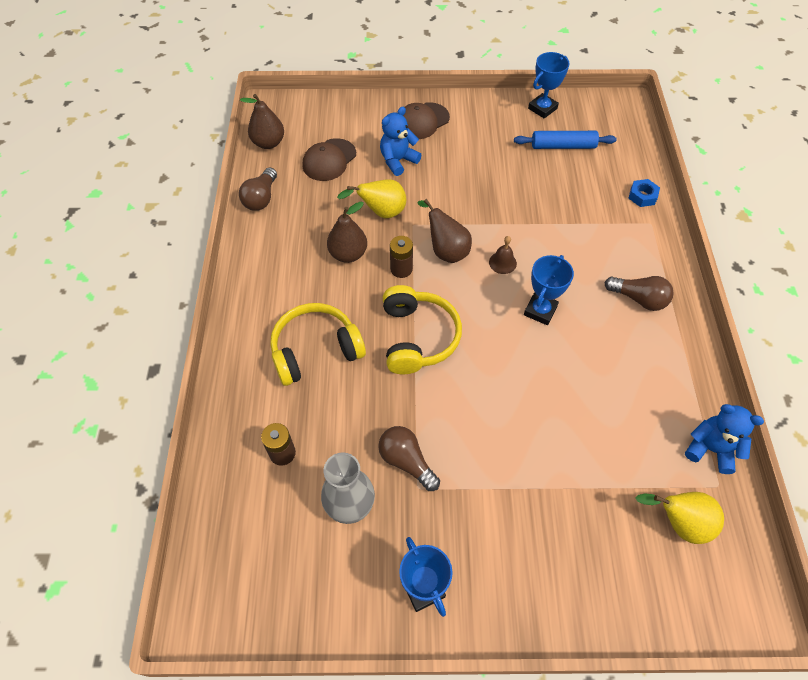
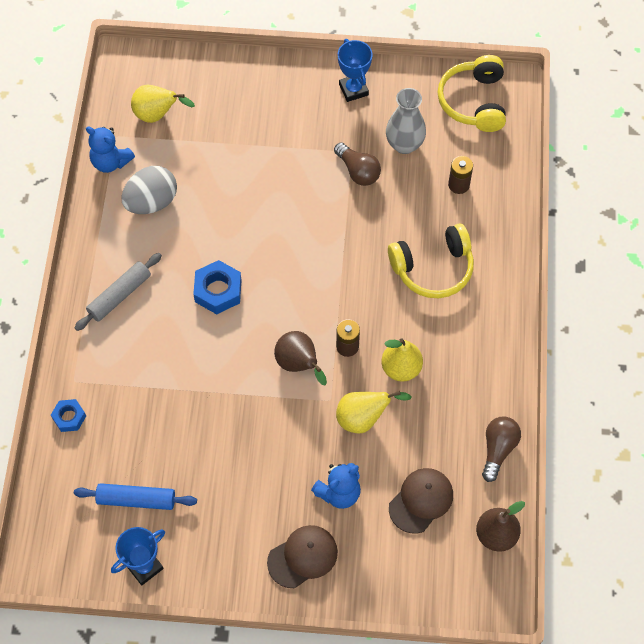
camera: 175 degrees left, 5 degrees up
brown pear [327,202,367,263] -> yellow pear [381,338,423,382]
yellow headphones [383,285,462,374] -> yellow headphones moved to [437,55,506,132]
brown bell [489,236,517,274] -> none
blue trophy [524,255,574,325] -> blue nut [193,260,241,314]
brown light bulb [604,276,674,311] -> grey rolling pin [74,253,162,331]
none -> grey egg [121,166,177,214]

